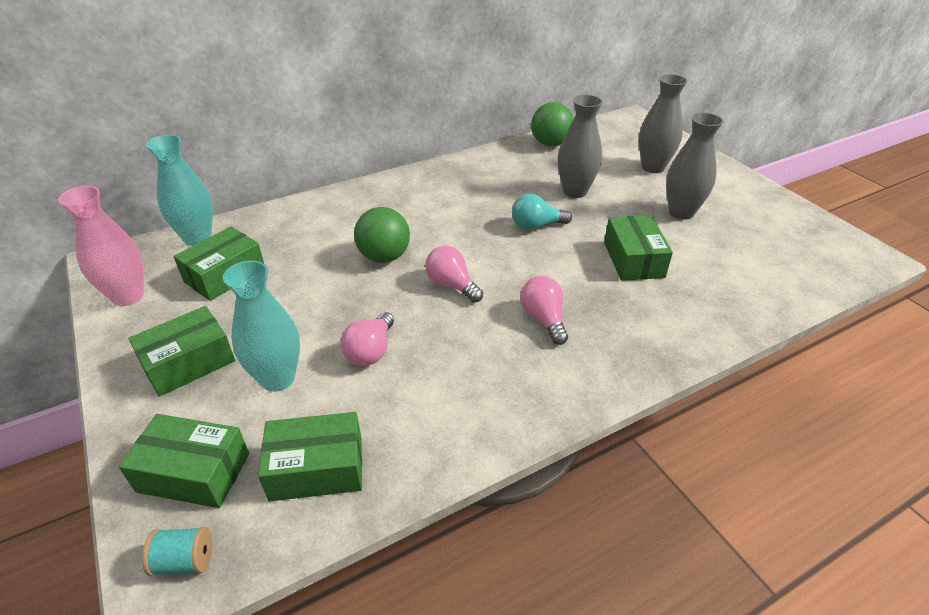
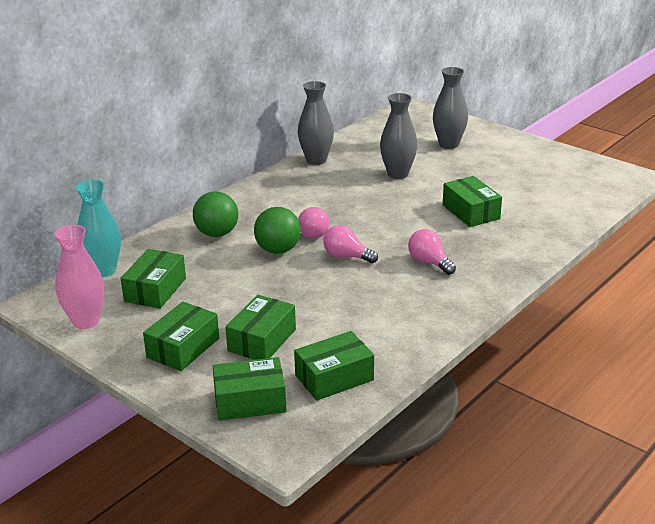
camera: 20 degrees left, 10 degrees down
turquoise spool [142,527,212,576] -> none
turquoise vase [223,260,300,392] -> green box [225,295,296,360]
pink light bulb [341,312,394,366] -> pink light bulb moved to [298,207,329,239]
turquoise light bulb [512,194,572,230] -> none
green ball [531,102,574,147] -> green ball moved to [193,191,238,237]
grey vase [666,112,724,220] -> grey vase moved to [298,81,334,165]

